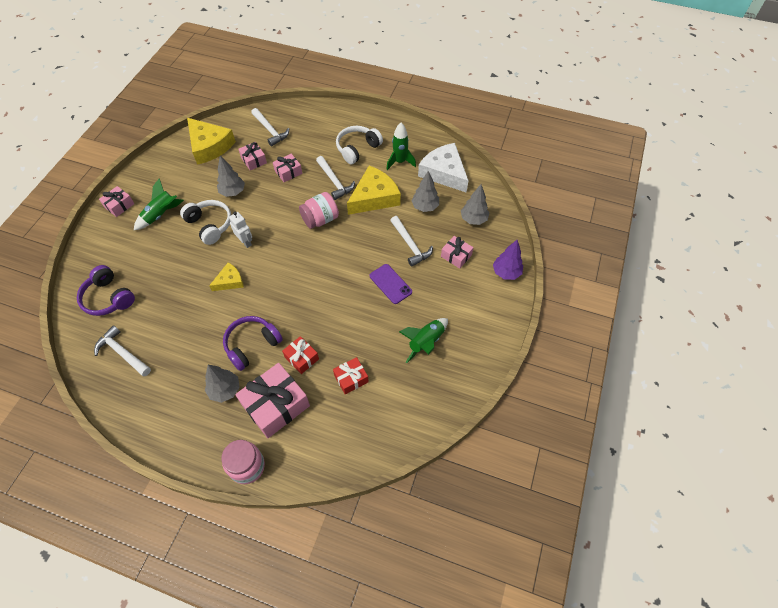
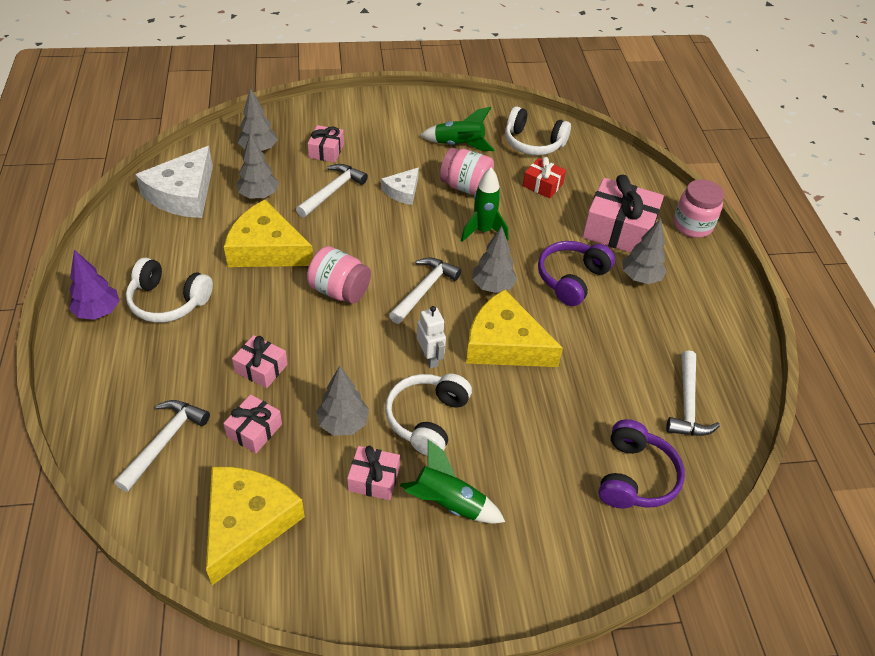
camera: 120 degrees left, 10 degrees down
pink gift [99,186,134,217] -> pink gift moved to [347,446,400,500]
yellow cheese [209,263,244,291] -> yellow cheese [466,289,563,367], size x1.86
purple headphones [223,316,283,371] -> purple headphones turned 105 degrees clockwise [538,241,615,306]
white robot [229,212,252,248] -> white robot turned 135 degrees clockwise [417,306,446,369]
red gift [282,336,319,374] -> none
white hammer [316,156,355,200] -> white hammer moved to [389,257,461,324]
purple phone [370,264,412,304] -> white cheese [381,167,419,205]
green rocket [386,123,416,170] -> green rocket moved to [461,168,508,242]
purple tree [493,240,523,280] -> purple tree moved to [69,250,120,320]
none -> pink jar [440,148,494,195]
none -> grey tree [472,226,517,293]
none -> white headphones [505,106,571,155]

